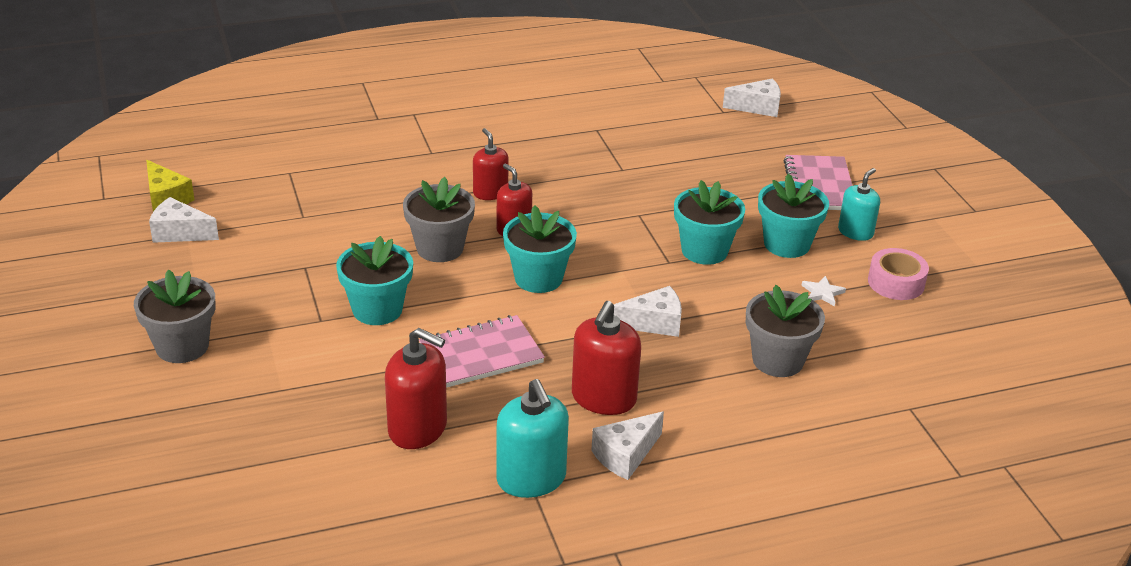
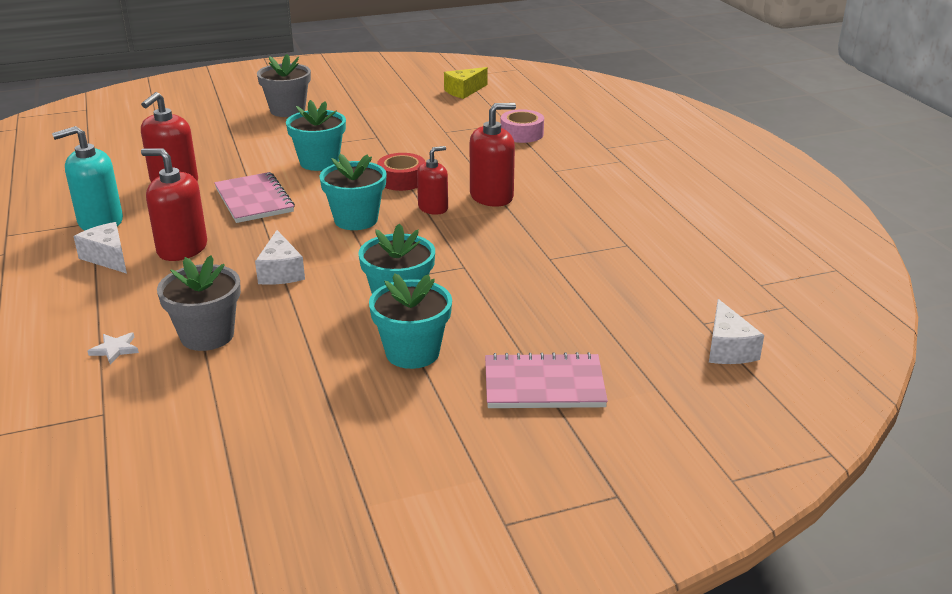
camera: 90 degrees right, 5 degrees down
white cheese [149,197,219,243] -> none
grey flower pot [403,177,475,262] -> red tape [377,153,425,191]
red soap dispenser [473,128,509,200] -> red soap dispenser [470,103,516,207], size x1.54
white star [801,276,846,306] -> white star moved to [88,332,139,364]
turquoise soap dispenser [838,168,880,241] -> none
pink tape [868,248,929,300] -> pink tape moved to [501,109,544,143]

